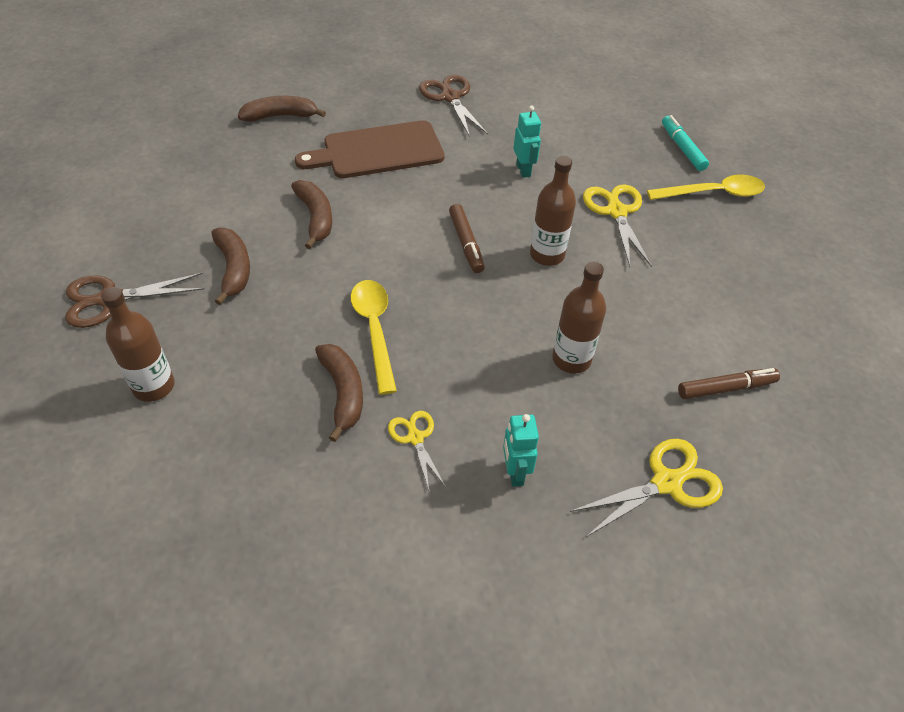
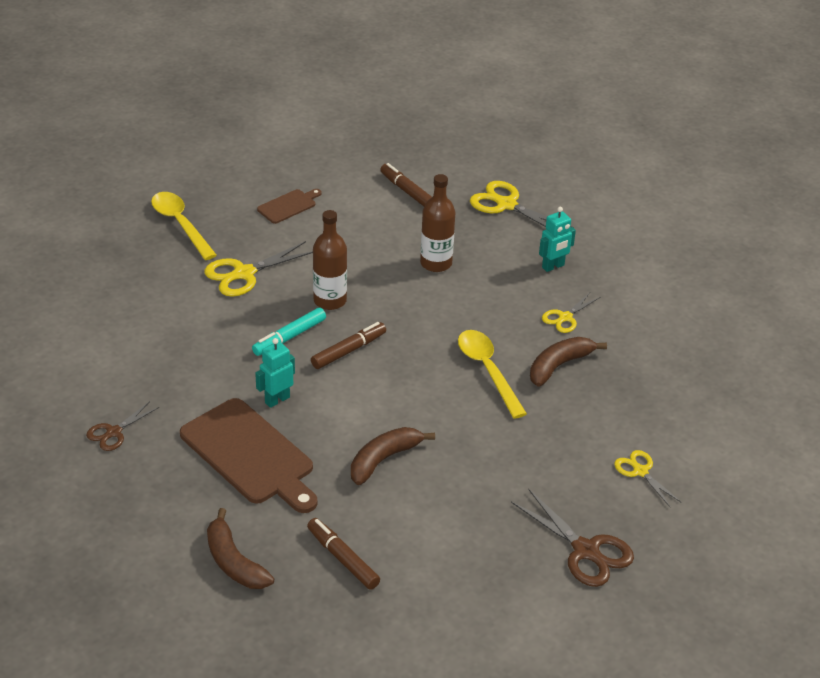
camera: 115 degrees left, 10 degrees down
brown bottle [101,287,175,402] -> yellow scissors [614,450,682,507]
brown banana [211,228,250,305] -> none
yellow spoon [351,280,397,395] -> yellow spoon turned 105 degrees clockwise [458,330,527,419]
brown scissors [419,75,488,137] -> brown scissors [86,401,159,451], size x0.61
turquoise robot [513,106,541,178] -> turquoise robot moved to [255,338,295,408]
turquoise marker [662,115,709,171] -> turquoise marker moved to [252,308,326,356]
none -> brown cutting board [257,189,322,224]
none -> brown marker [307,518,380,590]

